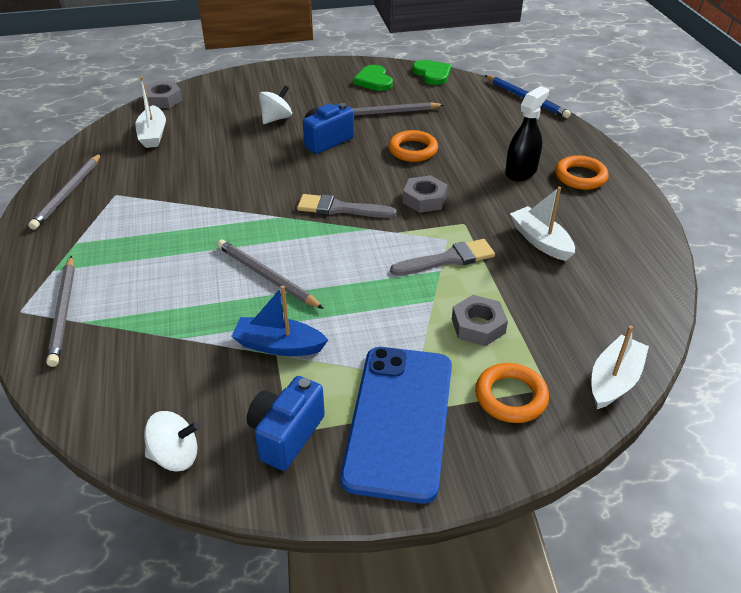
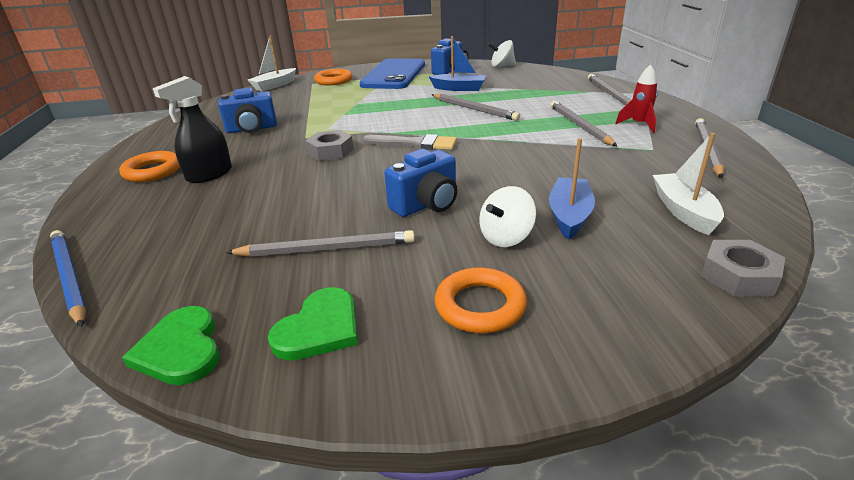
camera: 175 degrees left, 10 degrees down
green heart [353,65,393,91] -> green heart turned 45 degrees clockwise [268,287,358,361]
orange ring [388,130,438,162] -> orange ring moved to [435,268,527,333]
grey brush [390,239,495,276] -> none
grey nut [452,295,508,346] -> none
white boat [510,187,575,261] -> blue camera [218,88,277,133]
none -> blue boat [549,138,595,240]
none -> grey pencil [550,101,617,146]
none -> red rocket [615,64,658,133]

